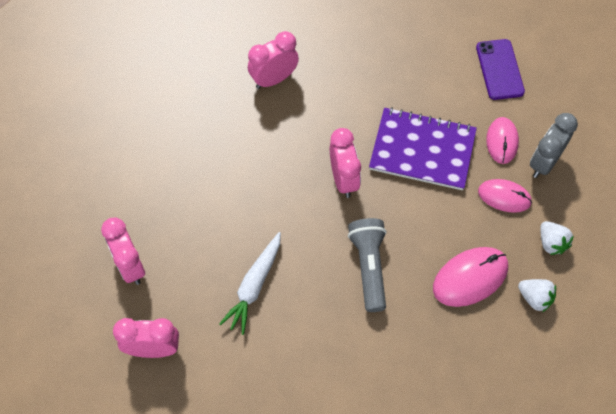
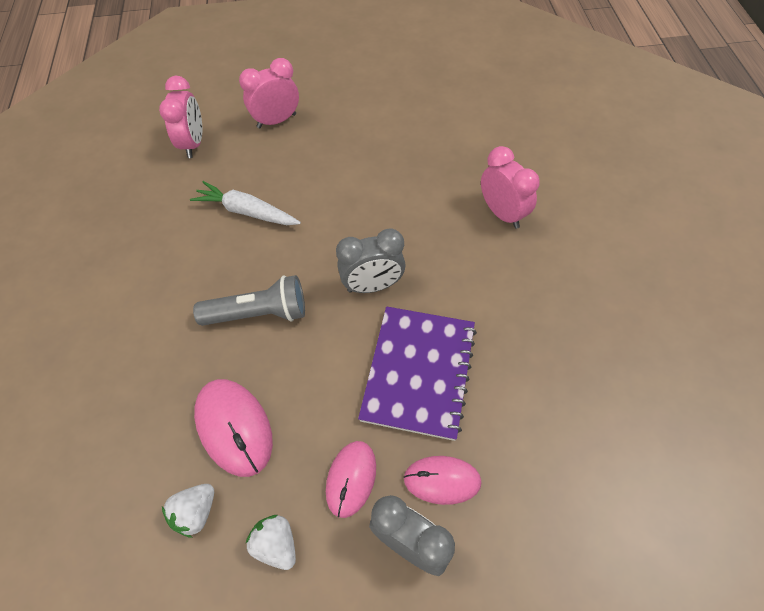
camera: 90 degrees right, 5 degrees down
pink clock [330,128,361,198] -> grey clock [336,229,406,293]
purple phone [476,39,525,100] -> none
white strawberry [540,221,574,255] -> white strawberry turned 75 degrees clockwise [246,515,296,570]

